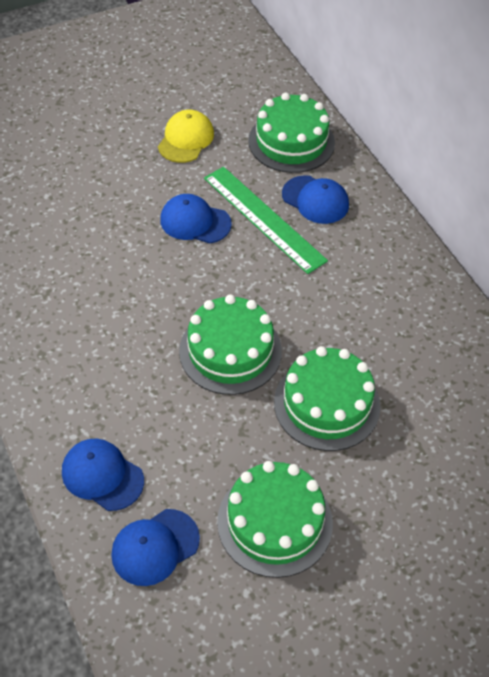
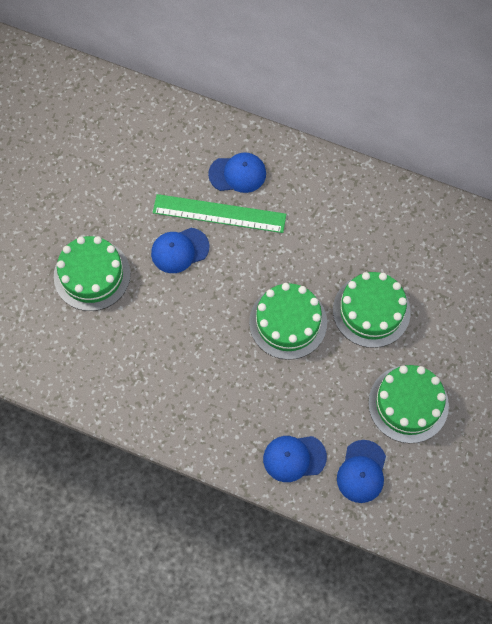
camera: 40 degrees left, 15 degrees up
yellow cap [158,110,214,163] -> none
green cake [248,93,335,173] -> green cake moved to [54,236,131,311]

